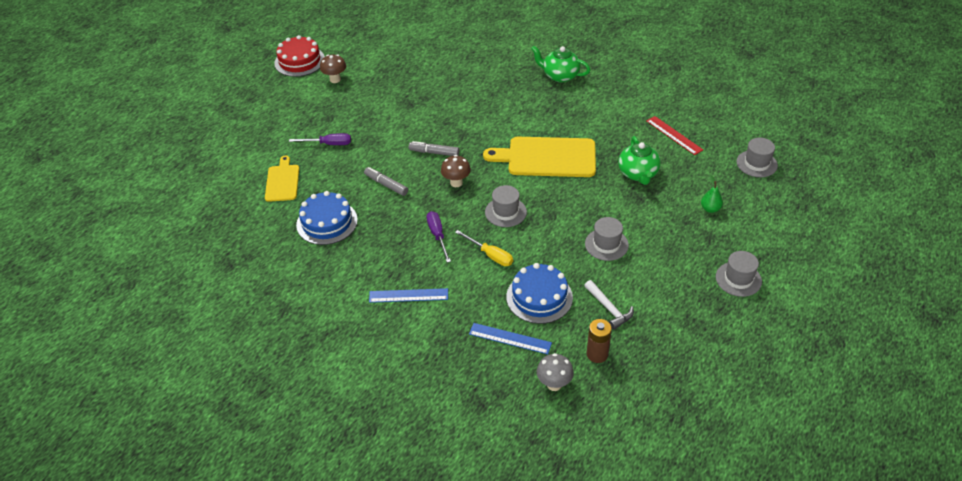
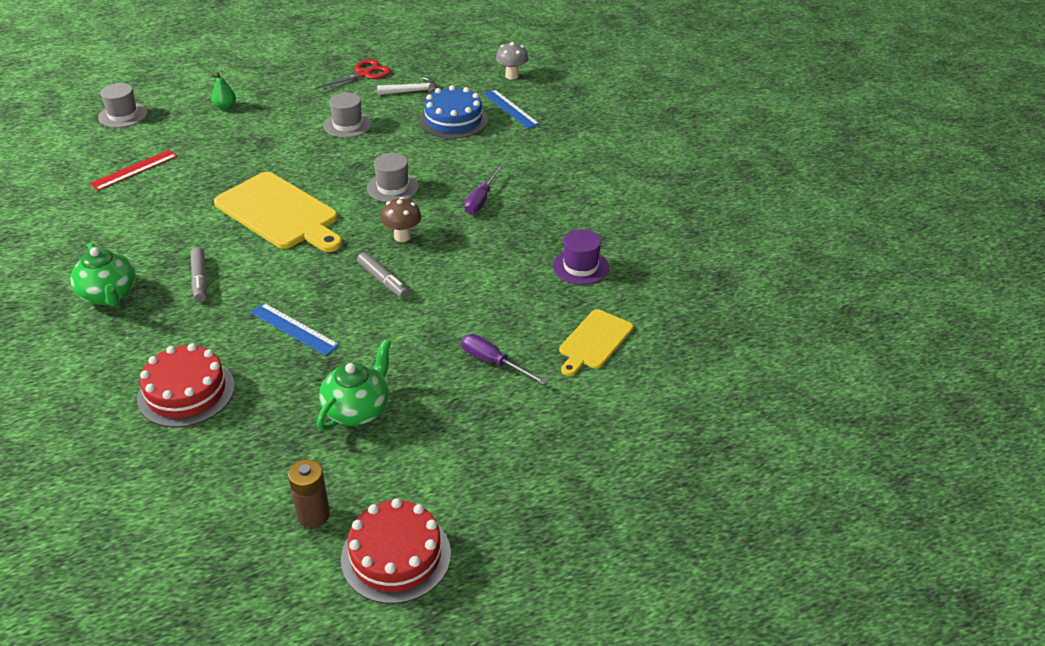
camera: 145 degrees left, 5 degrees down
blue cake [296,191,358,245] -> purple hat [552,229,609,285]
brown mushroom [320,54,346,83] -> none
grey marker [364,167,408,196] -> grey marker moved to [190,247,207,302]
blue ruler [369,288,448,303] -> blue ruler moved to [250,303,340,356]
yellow screwdriver [455,230,513,266] -> none
white hammer [584,280,634,330] -> white hammer turned 75 degrees clockwise [377,77,437,95]
brown battery [587,319,612,363] -> brown battery moved to [288,459,330,528]
green teapot [618,136,661,185] -> green teapot moved to [317,340,391,431]
red ruler [647,116,703,155] -> red ruler turned 45 degrees clockwise [89,150,177,191]
grey hat [716,251,762,297] -> none
none -> red cake [137,343,235,427]
none -> red scissors [315,59,391,95]

